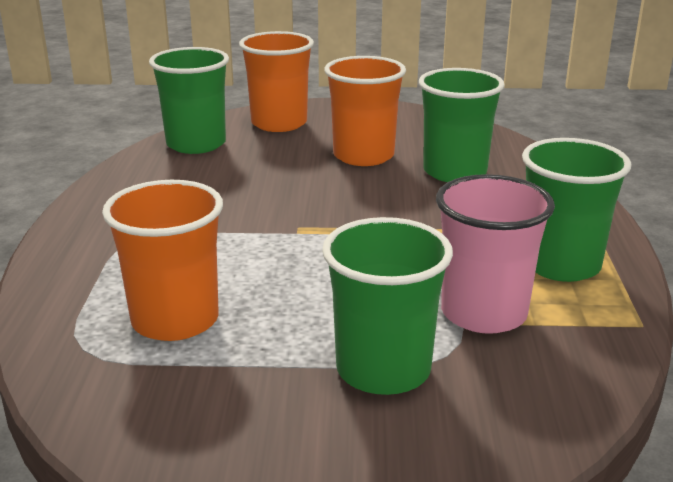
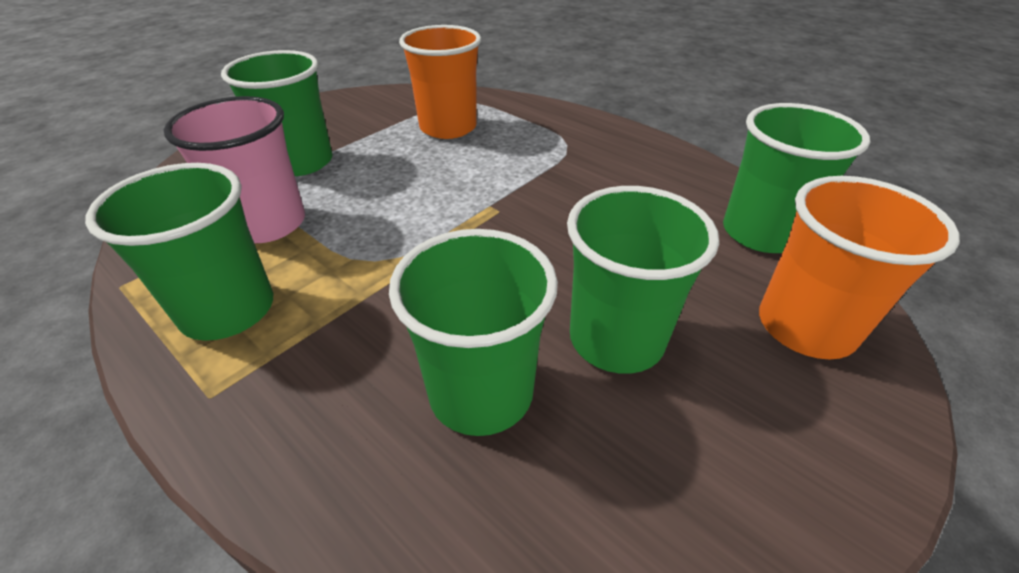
camera: 130 degrees right, 15 degrees up
orange cup [324,56,406,166] -> green cup [567,186,719,374]

